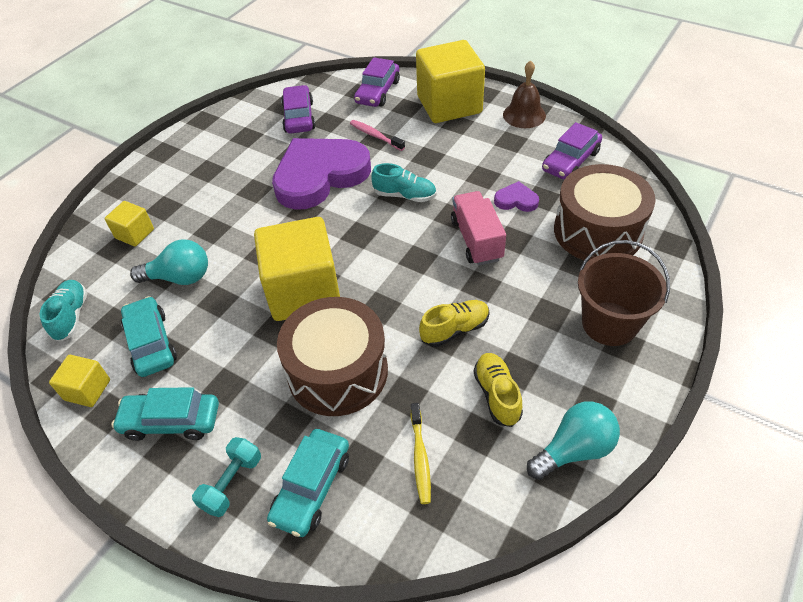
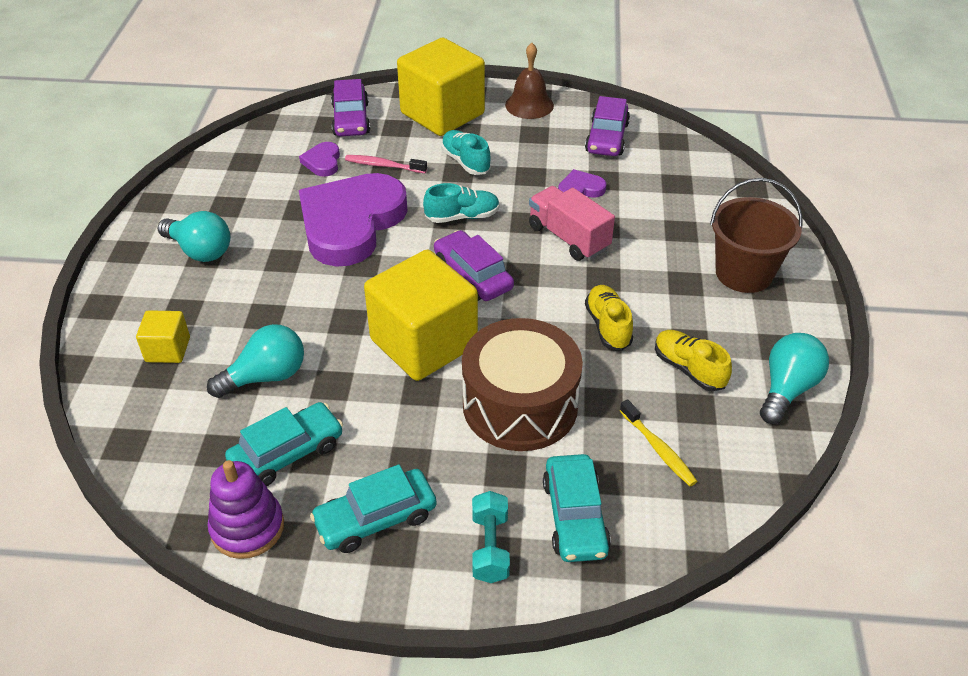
camera: 30 degrees left, 5 degrees down
turquoise shoe [39,280,88,342] -> turquoise shoe moved to [441,130,491,175]
yellow cube [49,355,110,407] -> purple stacking toy [207,460,284,559]
turquoise car [121,296,177,377] -> turquoise car turned 105 degrees clockwise [225,402,343,486]
purple car [281,85,316,134] -> purple car moved to [434,230,514,301]
yellow shoe [419,300,490,347] -> yellow shoe turned 45 degrees counterclockwise [585,285,633,351]
brown drum [554,164,656,261] -> none
none -> turquoise light bulb [158,211,230,262]
none -> purple heart [299,142,340,177]

